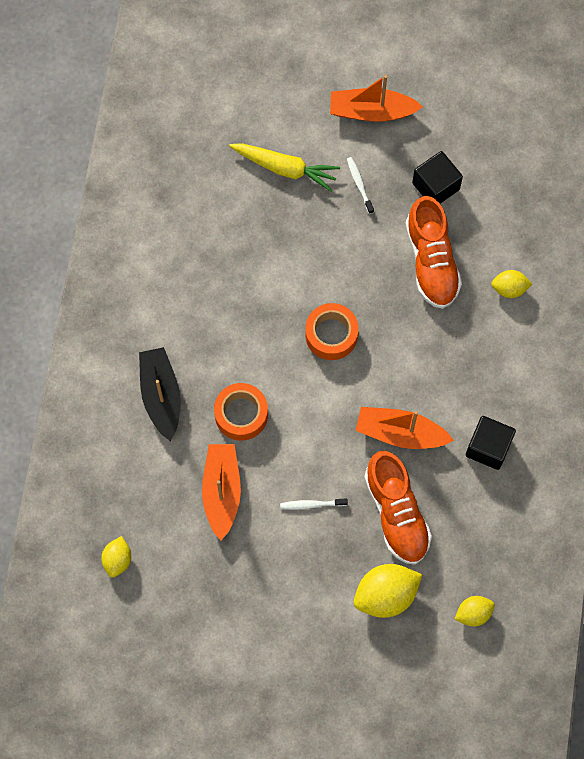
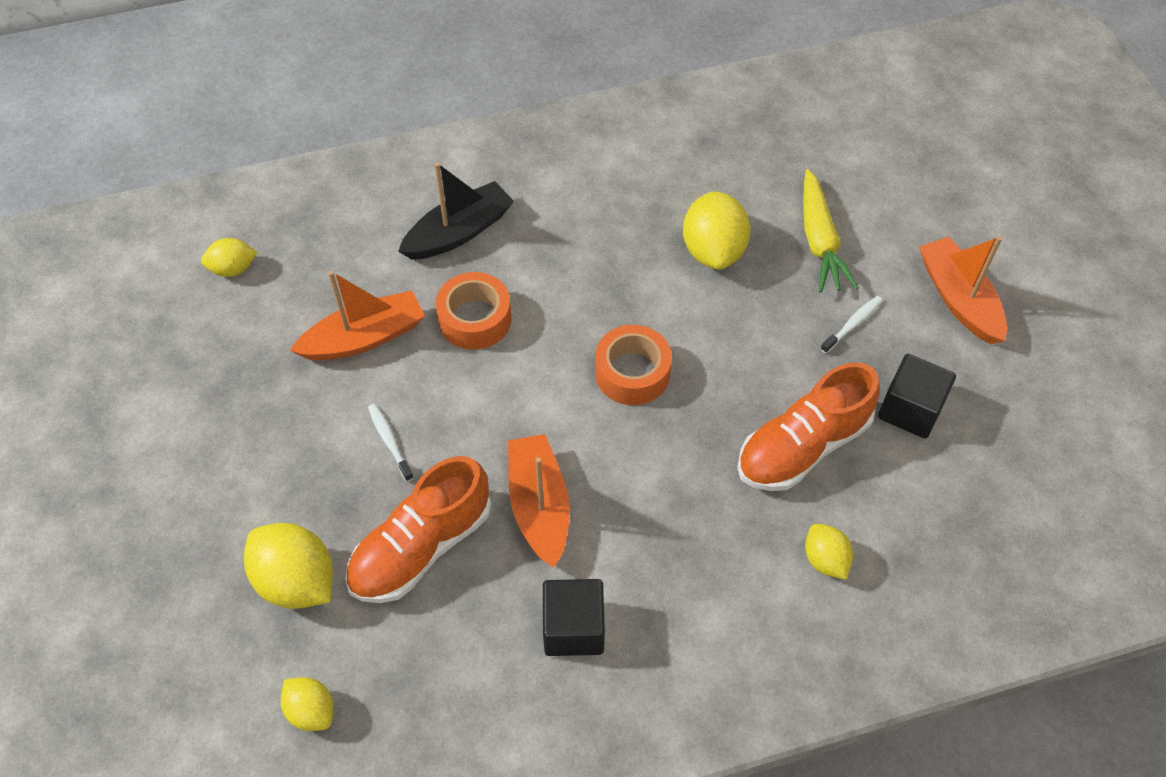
camera: 65 degrees right, 15 degrees down
none -> yellow lemon [683,191,751,270]

